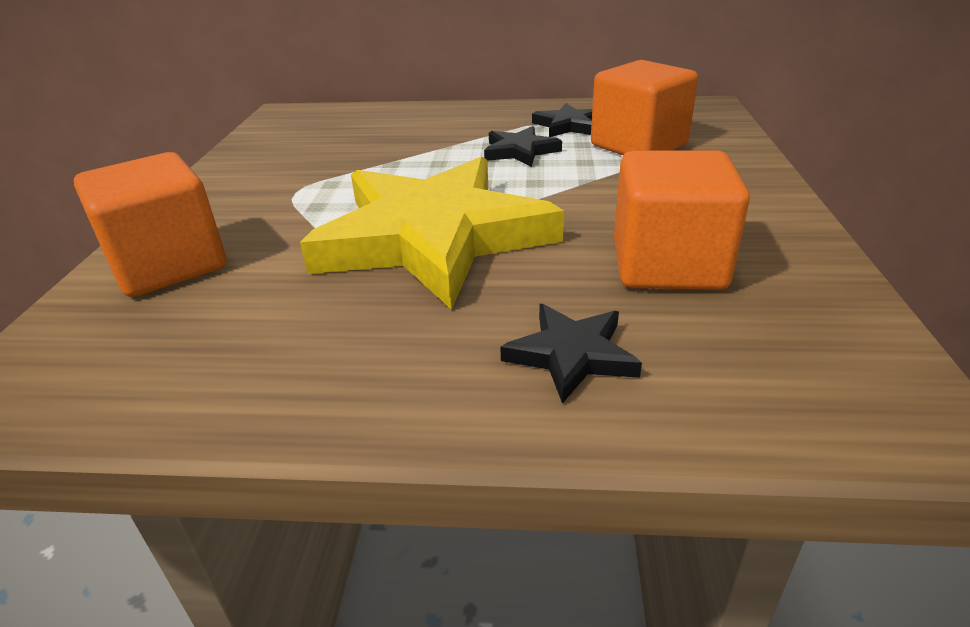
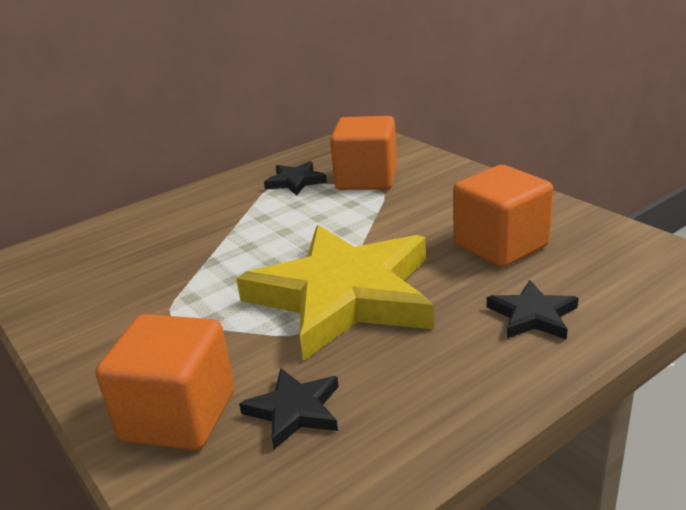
camera: 40 degrees left, 5 degrees down
black star [484,126,562,167] -> black star moved to [239,368,339,449]

